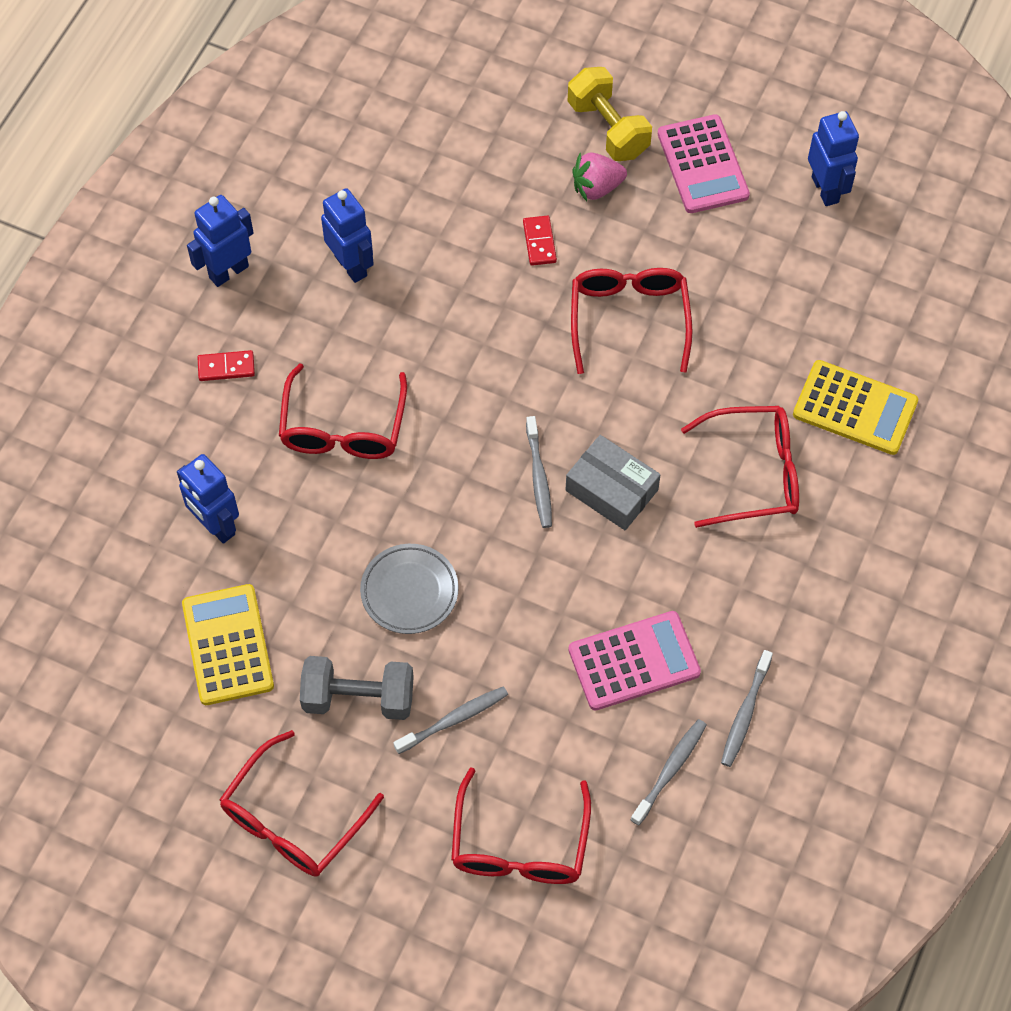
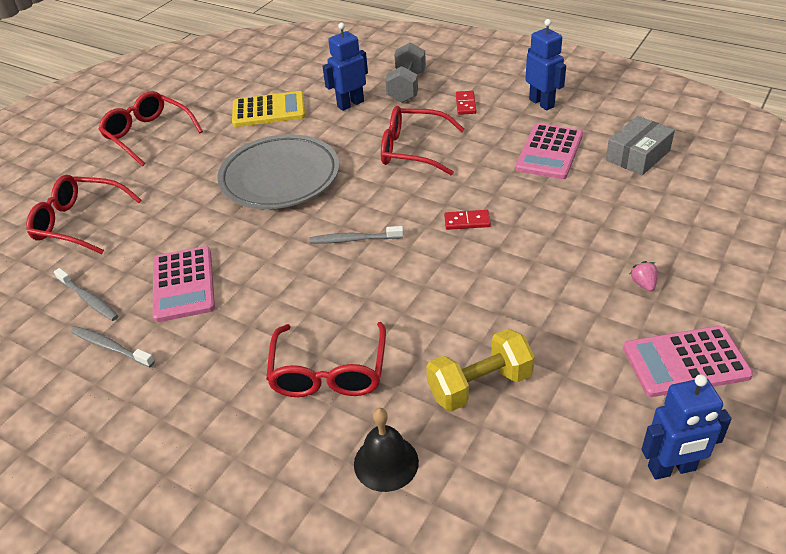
camera: 100 degrees right, 20 degrees down
grey dumbbell [300,656,414,720] -> grey dumbbell moved to [385,42,426,103]
blue robot [321,188,374,283] -> pink calculator [515,123,583,179]
grey plate [360,544,459,634] -> grey plate [217,134,339,209], size x1.78
grey toothbrush [393,686,508,754] -> none
red domino [523,216,557,266] -> red domino moved to [444,210,491,230]
grey box [565,435,660,530] -> grey box moved to [606,116,675,175]
yellow dumbbell [568,67,652,161] -> yellow dumbbell moved to [426,329,535,411]
red glasses [571,268,692,374] -> none
pink strawberry [572,152,627,201] -> pink strawberry [630,261,658,291], size x0.60
yellow calculator [793,360,918,455] -> black bell [354,408,419,492]

